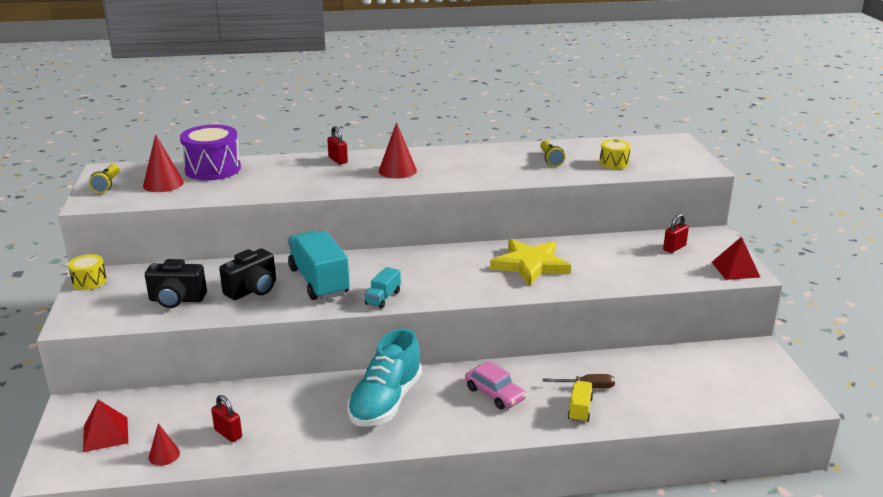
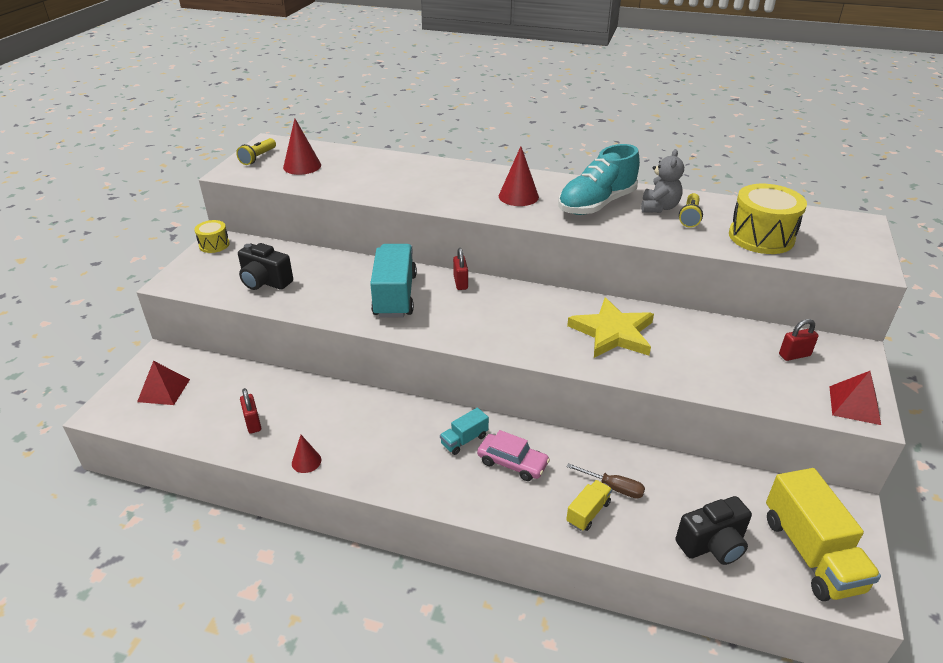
camera: 25 degrees right, 10 degrees up
red cone [149,423,180,466] -> red cone moved to [292,435,321,473]
purple drum [180,125,241,181] -> none
black camera [219,249,276,300] -> black camera moved to [676,496,752,565]
red padlock [327,126,348,164] -> red padlock moved to [453,248,468,290]
turquoise shoe [347,328,422,427] -> turquoise shoe moved to [558,144,640,215]
turquoise truck [364,267,401,309] -> turquoise truck moved to [440,408,489,455]
pink car [465,361,526,409] -> pink car turned 45 degrees counterclockwise [477,430,550,481]
yellow drum [599,140,631,169] -> yellow drum [729,184,807,254], size x1.86
none -> grey teddy bear [641,149,684,213]
none -> yellow truck [766,468,881,601]

